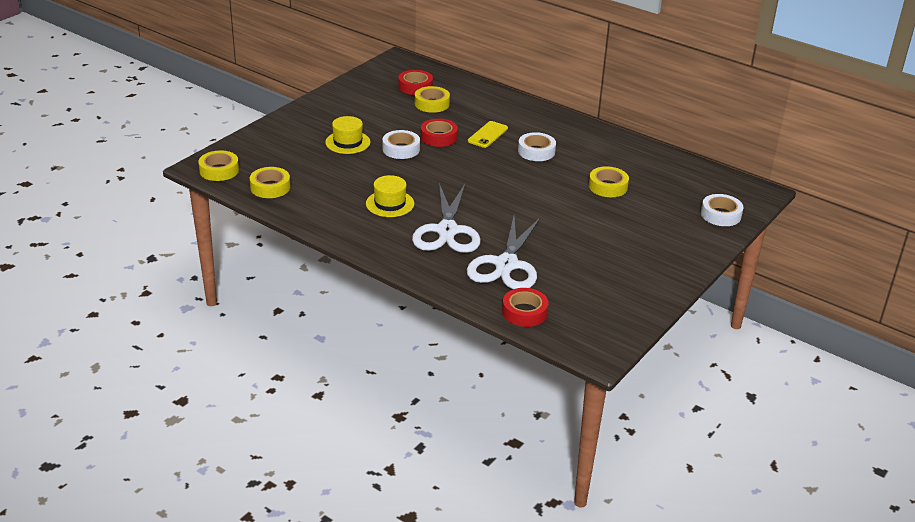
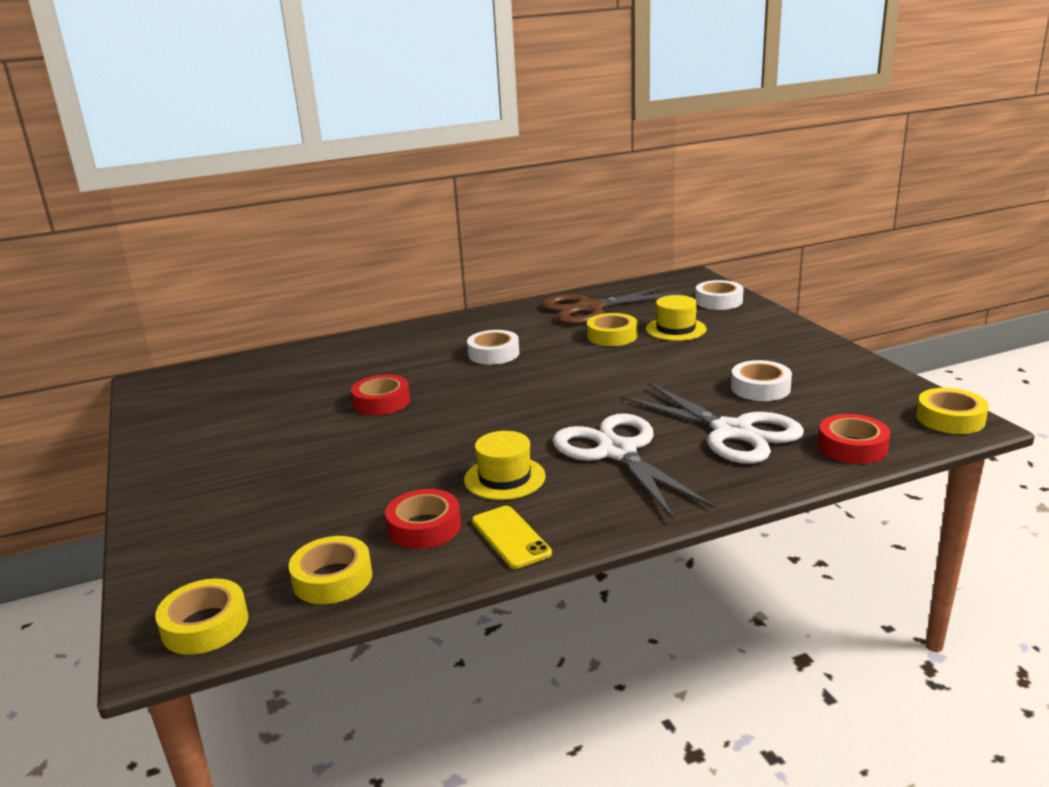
camera: 55 degrees left, 10 degrees down
yellow hat [325,116,371,154] -> yellow hat moved to [646,295,707,341]
white tape [383,130,420,159] -> white tape moved to [731,360,792,401]
red tape [399,70,433,95] -> red tape moved to [385,489,461,549]
white scissors [412,183,481,253] -> white scissors turned 150 degrees counterclockwise [553,413,715,520]
yellow tape [415,86,450,113] -> yellow tape moved to [916,388,989,434]
yellow phone [468,121,508,148] -> yellow phone moved to [472,506,552,569]
none -> brown scissors [541,285,682,325]

